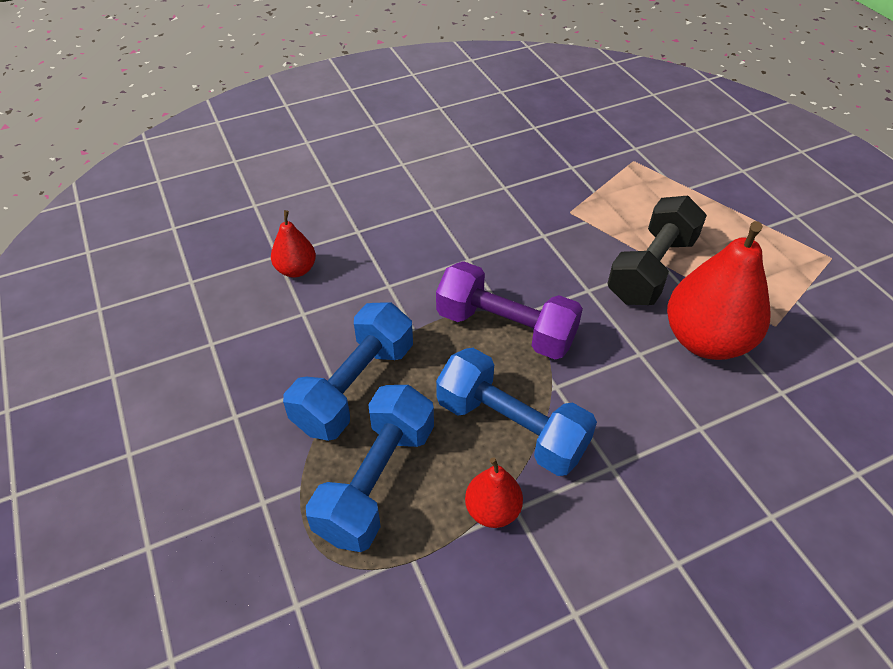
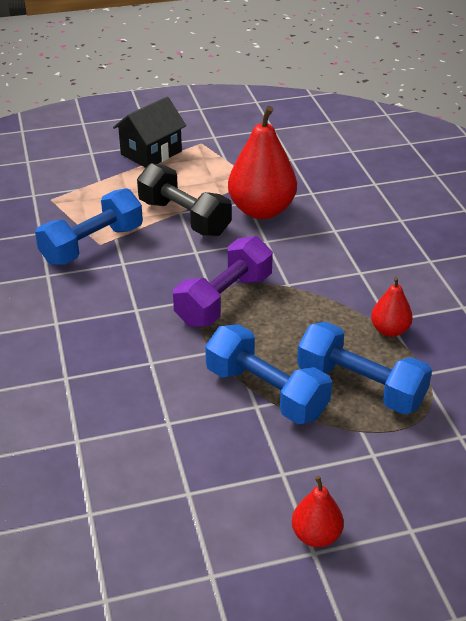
camera: 80 degrees left, 10 degrees down
red pear [271,210,316,277] -> red pear moved to [292,476,344,547]
blue dumbbell [436,348,597,476] -> blue dumbbell moved to [35,188,143,265]
none -> black house [113,96,186,168]

